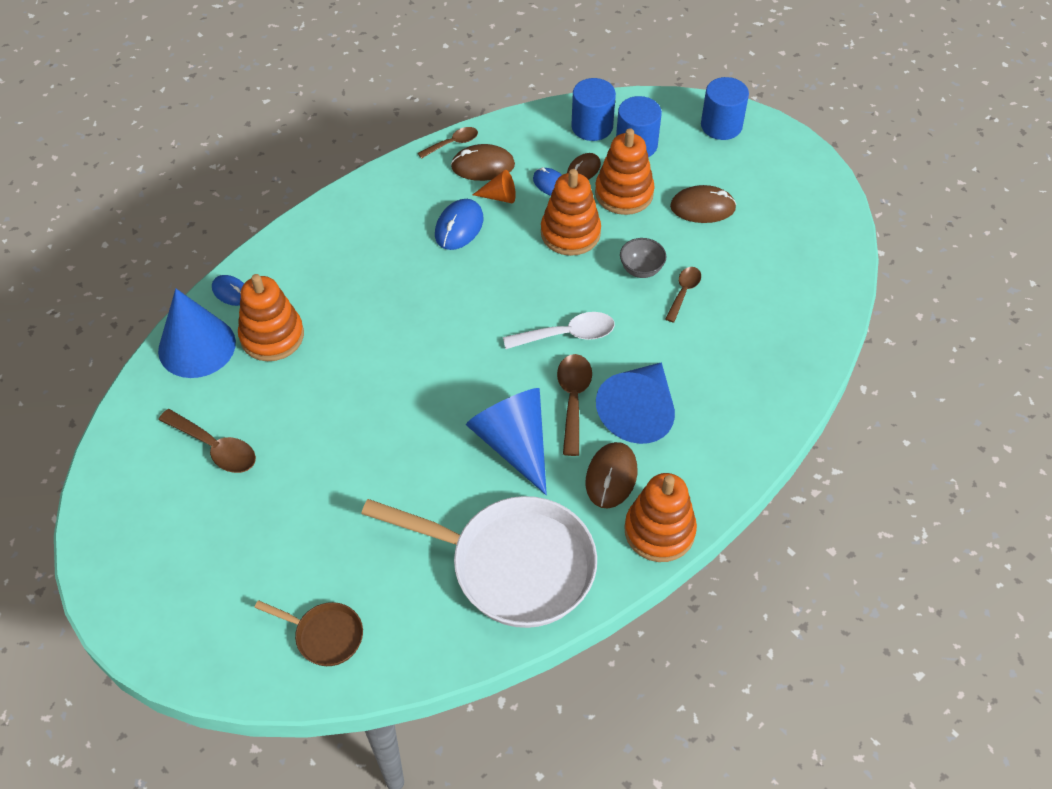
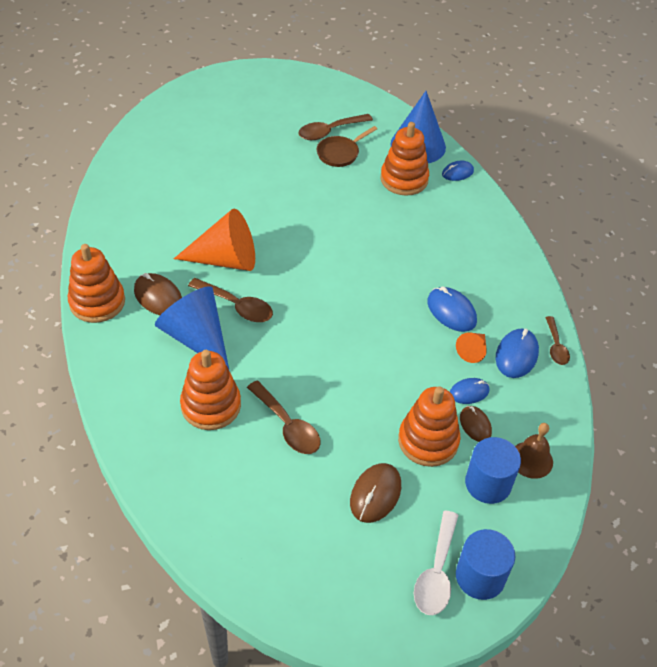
camera: 115 degrees right, 5 degrees down
brown pan [254,600,363,666] -> brown pan moved to [316,126,377,167]
white pan [361,496,597,628] -> none
brown mouse [451,144,515,181] -> blue mouse [496,328,539,378]
blue cone [466,388,547,495] -> orange cone [174,209,255,271]
white spoon [503,312,615,349] -> white spoon moved to [414,510,458,615]
orange stacking toy [541,169,601,256] -> orange stacking toy moved to [180,350,241,430]
blue cylinder [572,78,616,141] -> brown bell [515,423,553,479]
grey bowl [620,238,666,278] -> none
brown spoon [665,267,701,323] -> brown spoon [247,380,321,454], size x1.53

